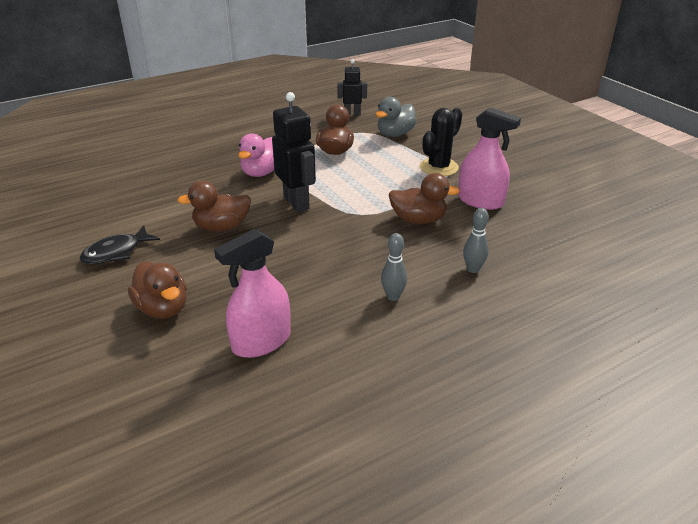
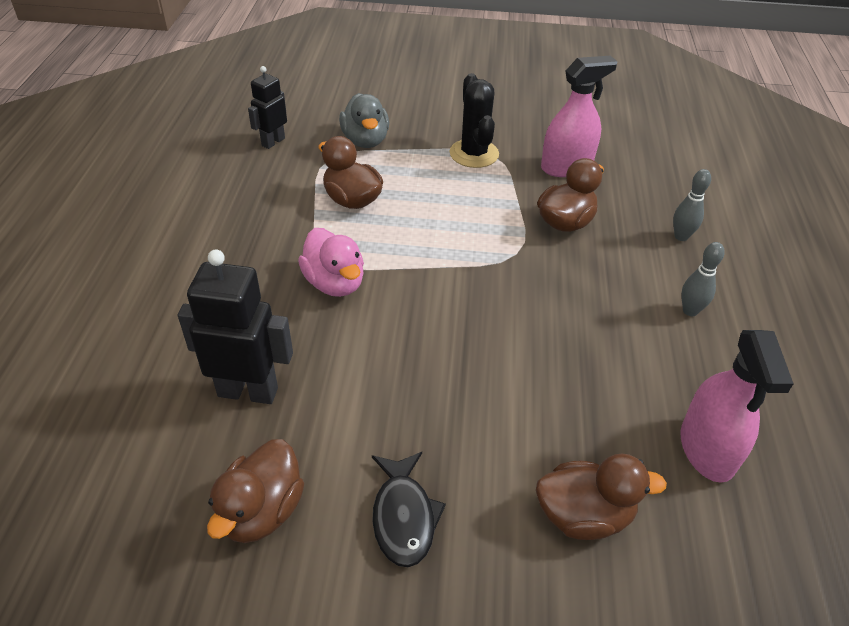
camera: 55 degrees left, 10 degrees up
brown duck [177,181,251,232] -> brown duck moved to [207,439,304,543]
black robot [272,92,316,212] -> black robot moved to [178,250,293,404]

